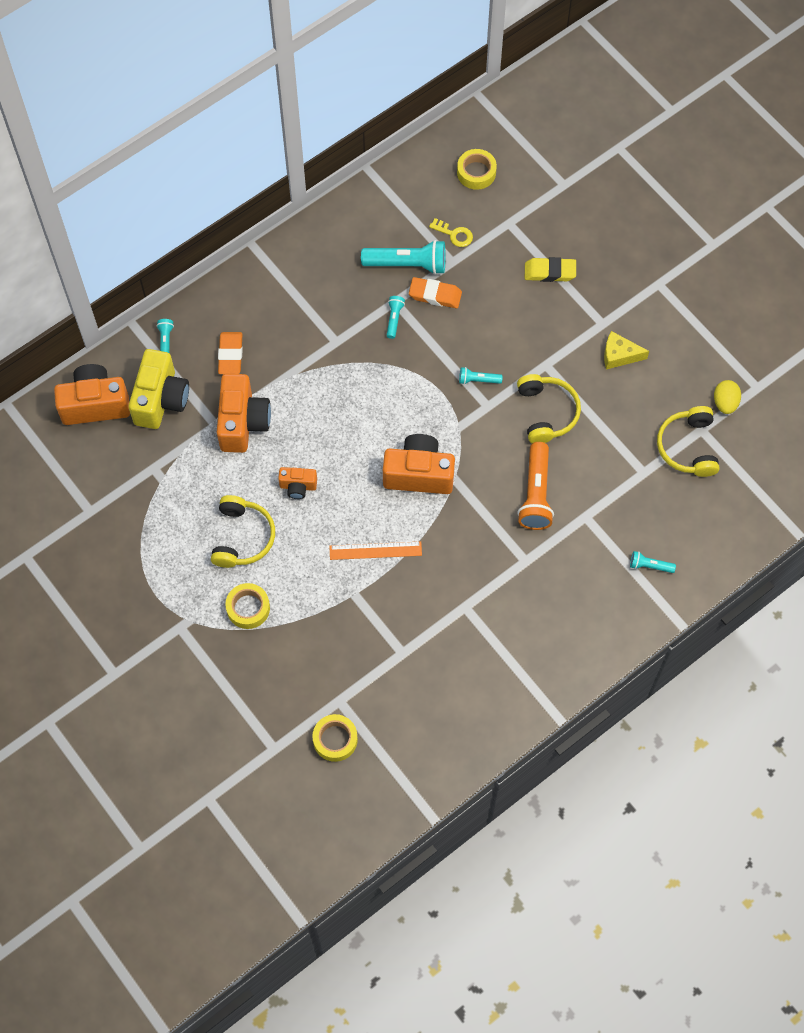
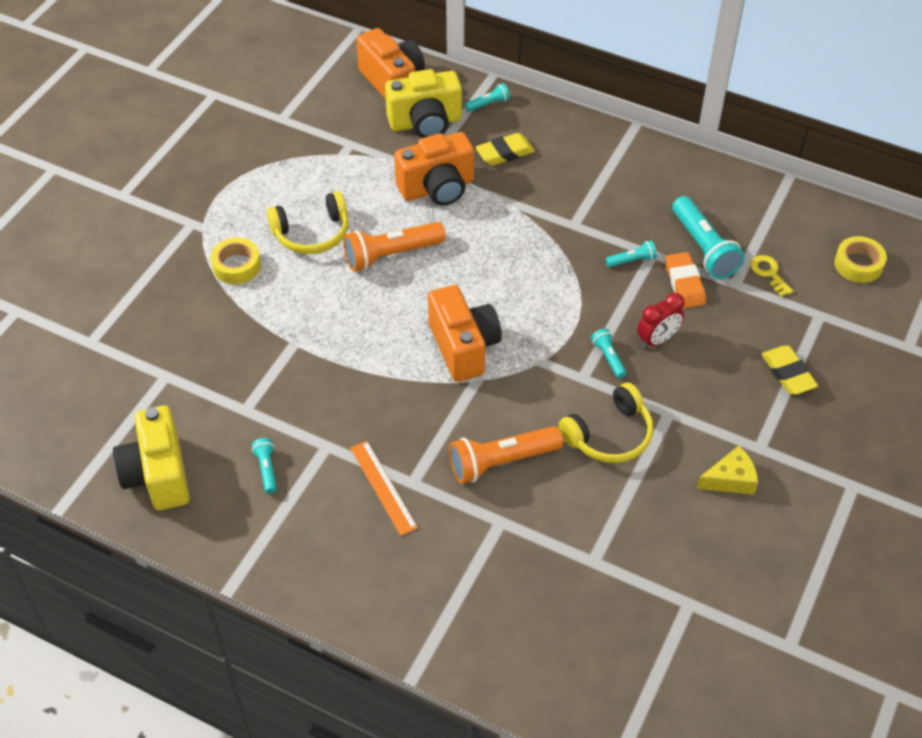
camera: 65 degrees right, 15 degrees down
orange eraser [218,332,243,374] -> yellow eraser [476,133,535,166]
orange camera [278,467,317,499] -> orange flashlight [343,222,446,272]
yellow tape [312,714,358,762] -> none
orange ruler [329,542,422,560] -> orange ruler moved to [350,441,418,536]
yellow key [429,218,473,247] -> yellow key turned 150 degrees clockwise [751,255,793,297]
yellow cheese [604,331,649,370] -> yellow cheese turned 90 degrees clockwise [697,446,758,495]
turquoise flashlight [630,551,676,573] -> turquoise flashlight moved to [252,438,277,494]
yellow headphones [657,406,720,477] -> none
yellow egg [714,380,741,414] -> none
none -> yellow camera [113,405,190,510]
none -> red clock [637,293,685,349]

